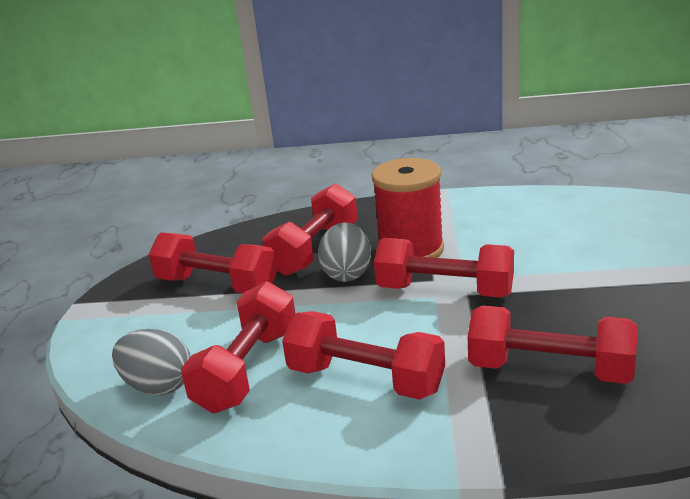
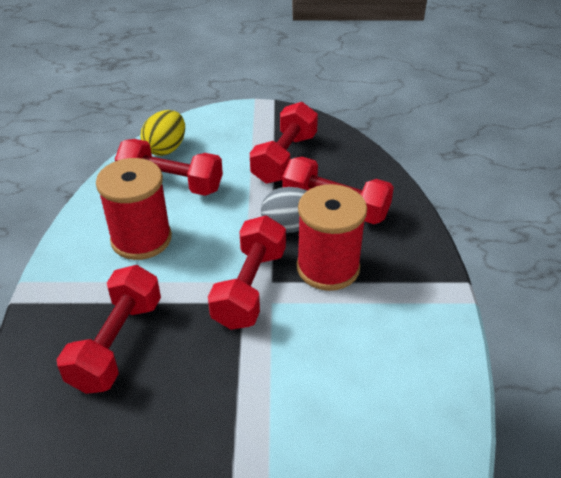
camera: 85 degrees right, 15 degrees up
grey egg [112,329,191,395] -> yellow egg [140,110,185,156]
red dumbbell [282,311,445,400] -> red spool [96,158,172,260]

